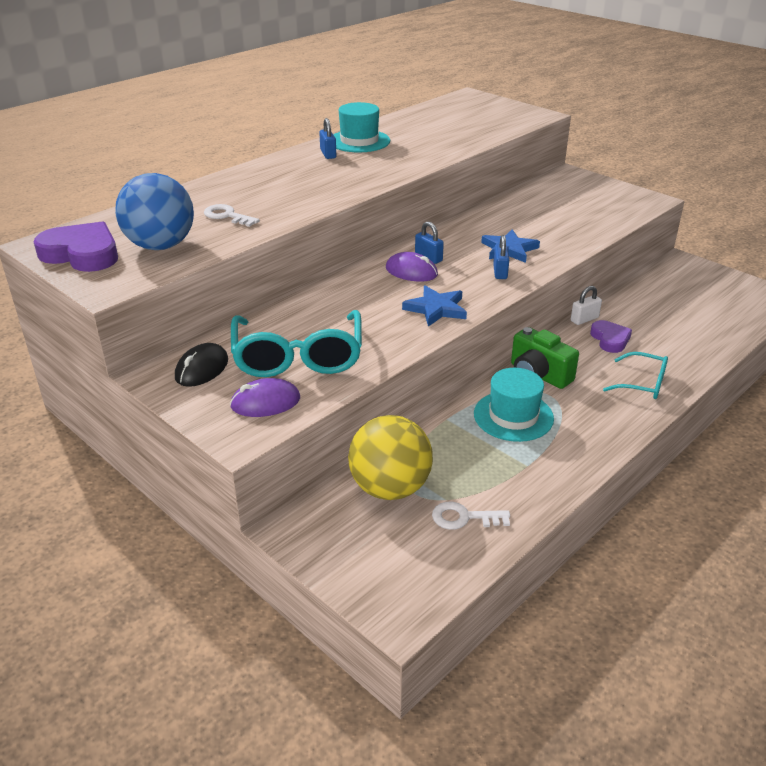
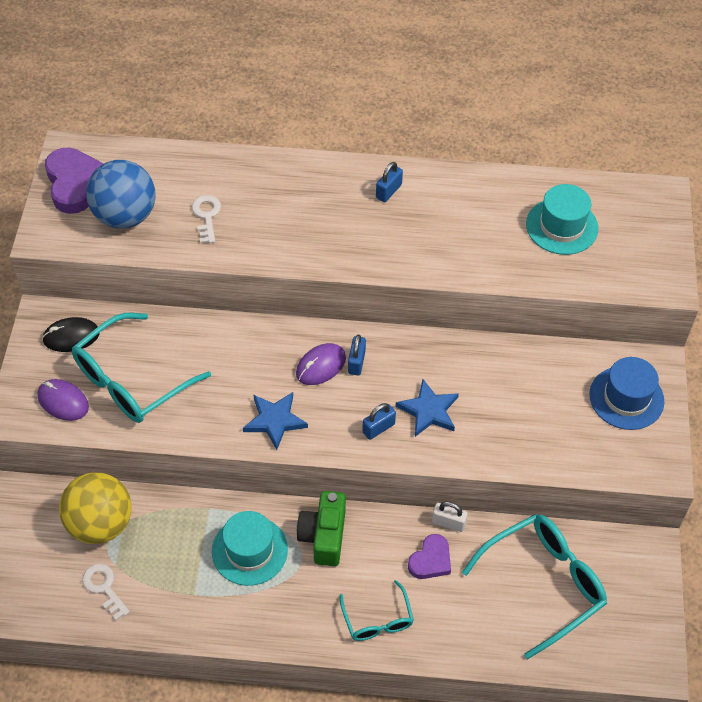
camera: 50 degrees right, 20 degrees up
turquoise hat [333,102,390,152] -> turquoise hat moved to [526,184,599,255]
purple mouse [386,252,438,282] -> purple mouse turned 60 degrees clockwise [296,343,346,385]
none -> turquoise glasses [462,514,607,659]
none -> blue hat [590,357,664,430]

